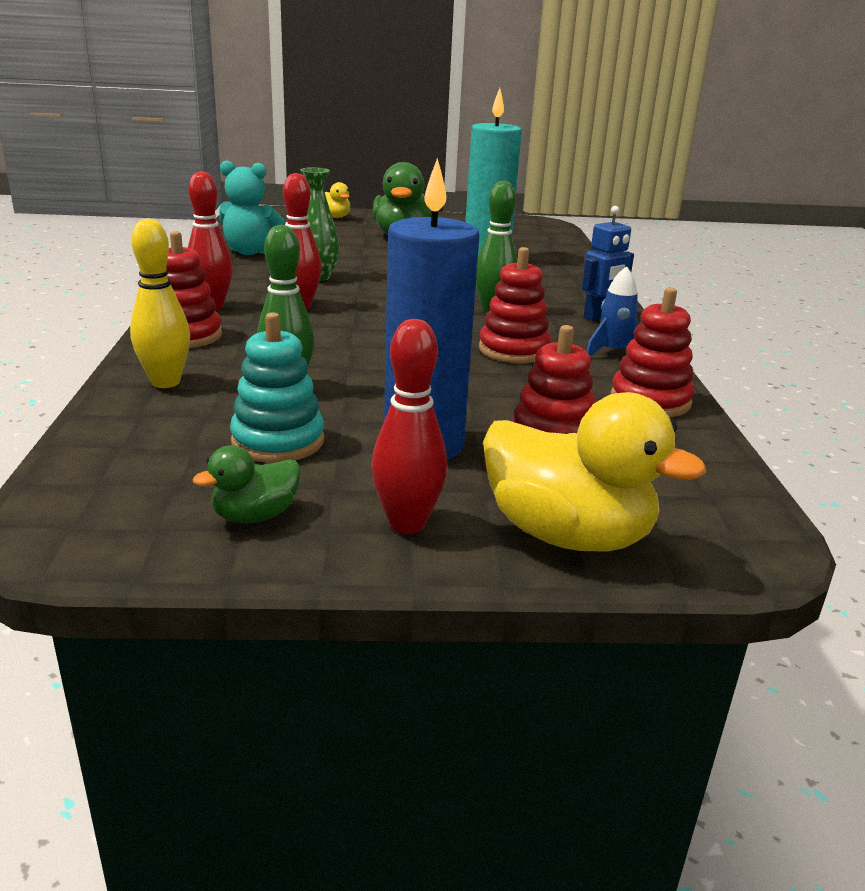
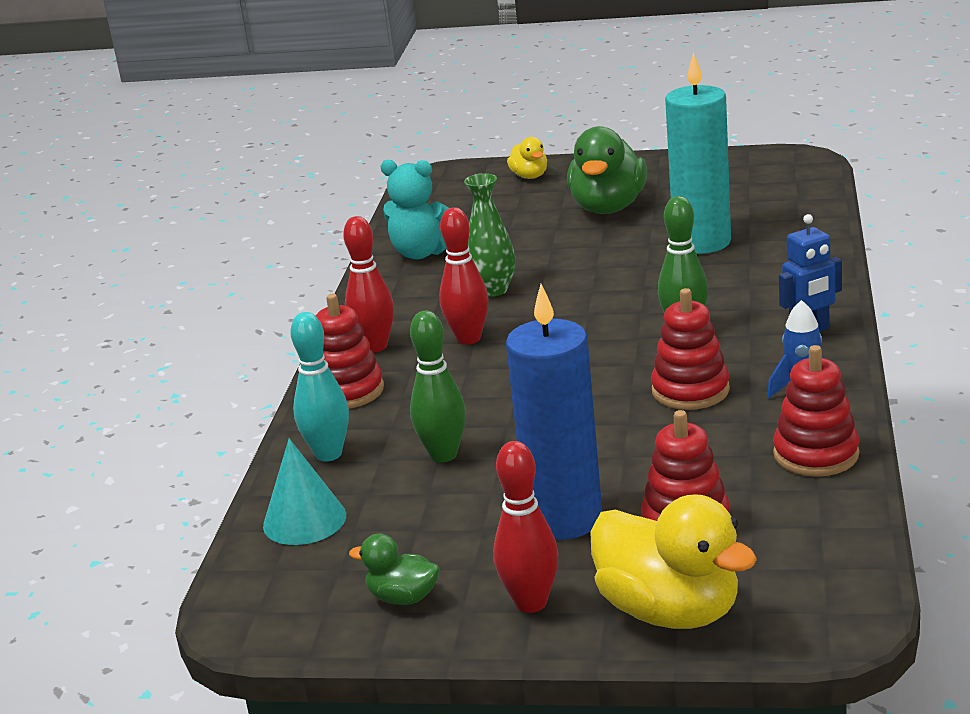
camera: 15 degrees right, 0 degrees up
yellow bowling pin [130,218,190,388] -> turquoise bowling pin [290,312,349,462]
green duck [193,445,301,523] -> green duck turned 45 degrees clockwise [349,534,440,605]
turquoise stacking toy [230,312,324,463] -> none
none -> turquoise cone [263,438,346,545]

